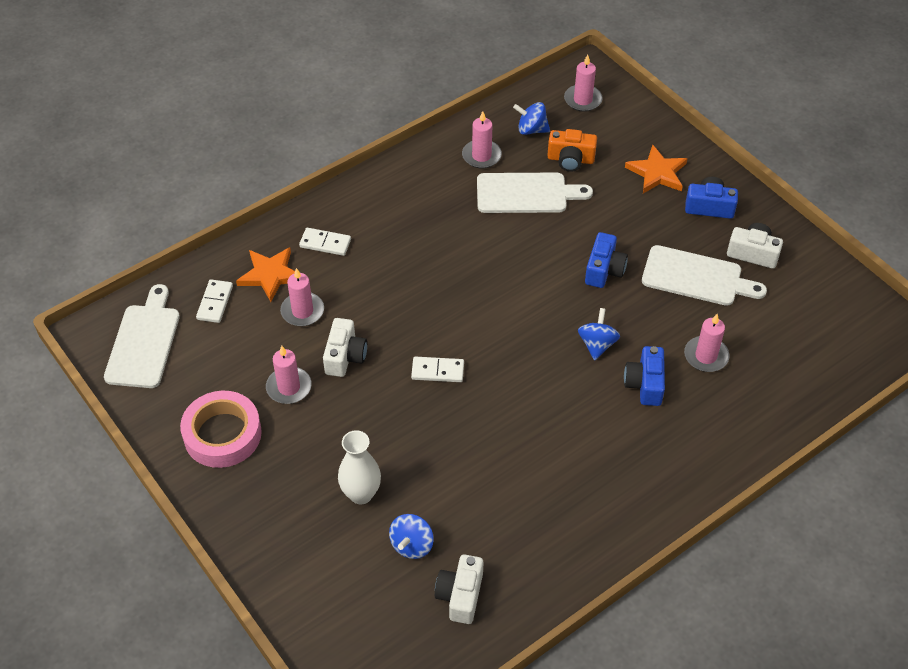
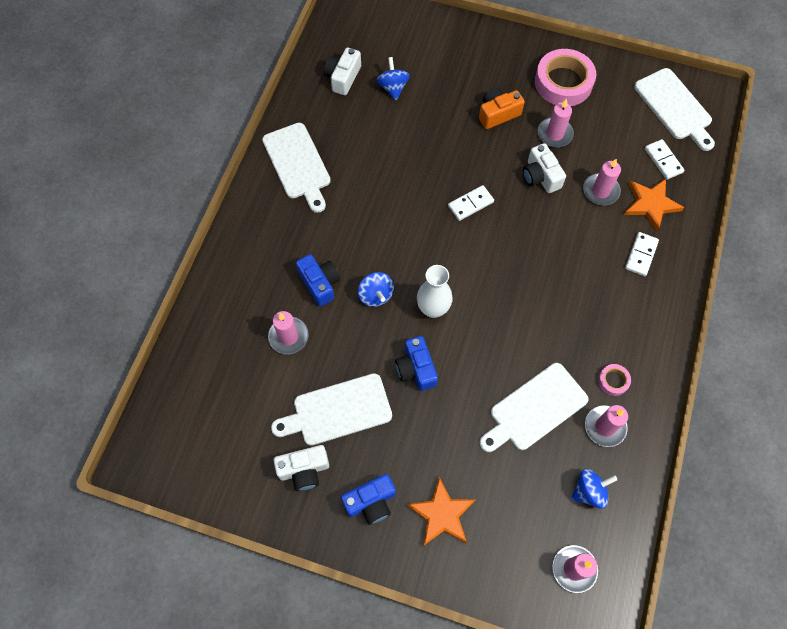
camera: 145 degrees right, 15 degrees up
white domino [299,228,351,256] -> white domino turned 45 degrees counterclockwise [625,232,659,276]
white vase [338,430,381,504] -> white vase moved to [417,265,453,318]
white camera [435,554,484,624] -> white camera turned 135 degrees counterclockwise [324,47,361,95]
orange camera [547,129,597,172] -> orange camera moved to [479,88,525,129]
none -> white cutting board [262,123,331,213]
none -> pink tape [598,364,631,396]

